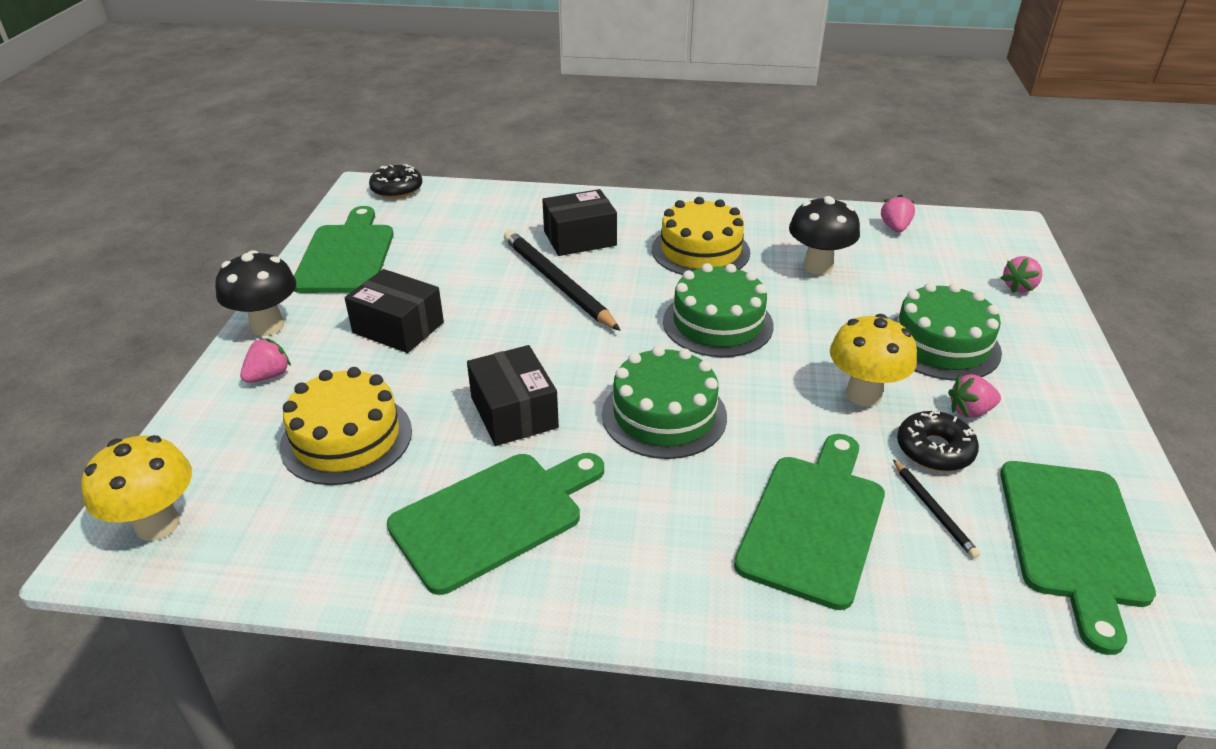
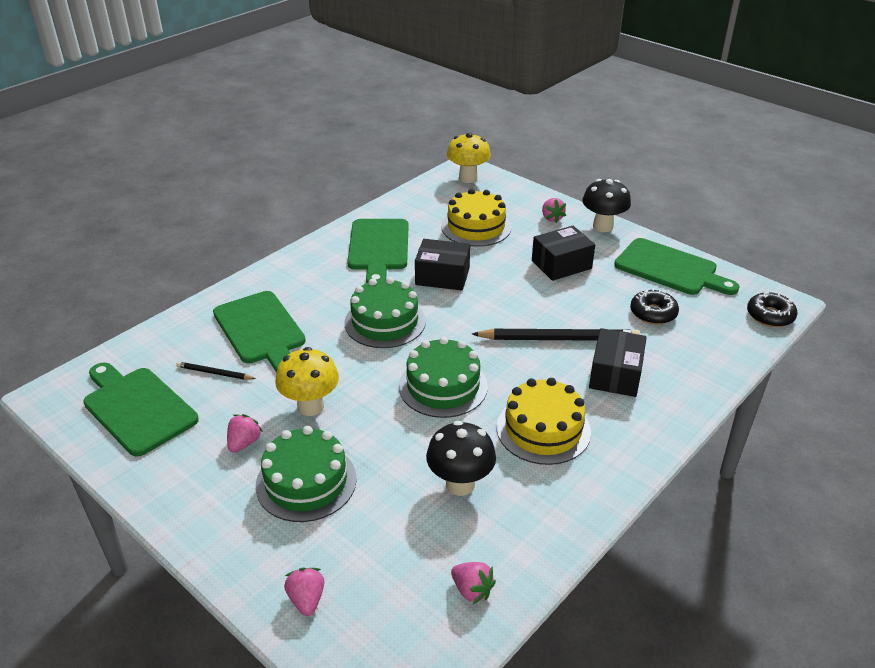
camera: 125 degrees right, 0 degrees up
black donut [897,411,979,471] -> black donut moved to [630,288,679,324]

